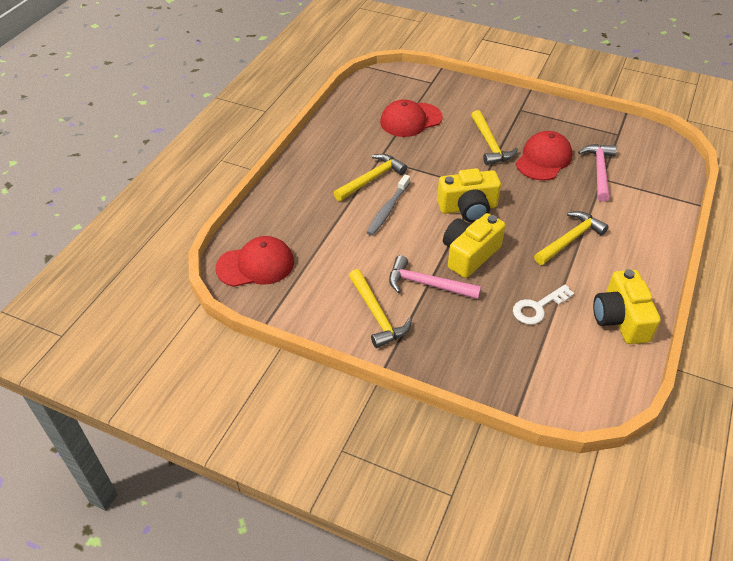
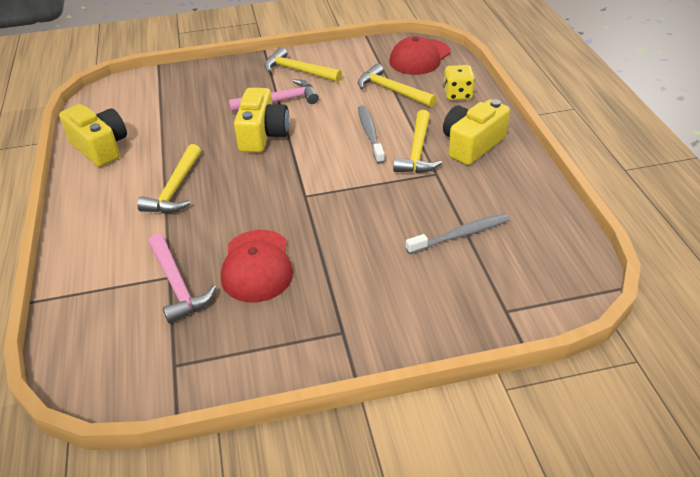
camera: 145 degrees right, 5 degrees down
red cap [380,99,443,137] -> grey toothbrush [406,214,510,254]
yellow camera [437,168,501,222] -> yellow camera moved to [443,99,510,165]
yellow hammer [471,110,518,165] -> yellow hammer moved to [358,64,437,108]
white key [513,285,574,325] -> none
none -> yellow dice [443,65,475,100]

